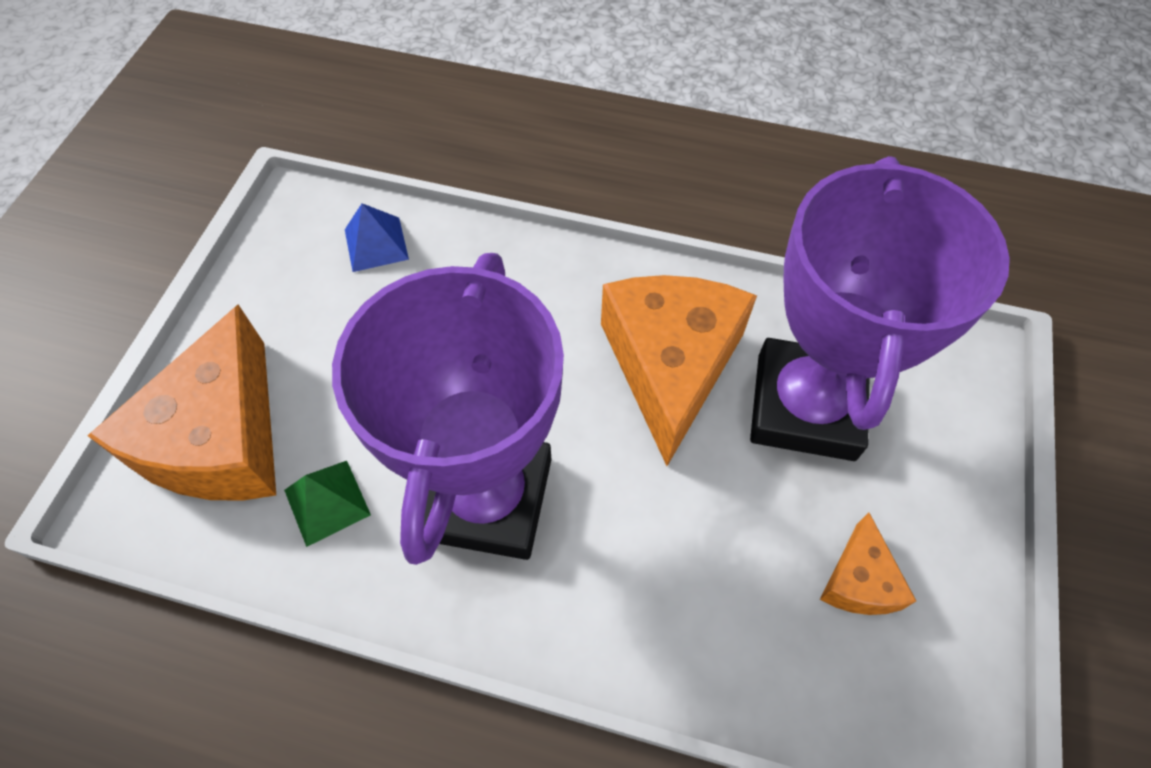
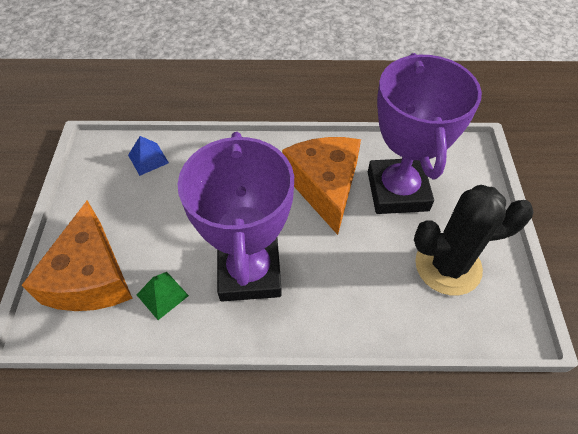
camera: 15 degrees left, 5 degrees down
orange cheese [820,512,916,615] -> black cactus [414,185,534,295]

